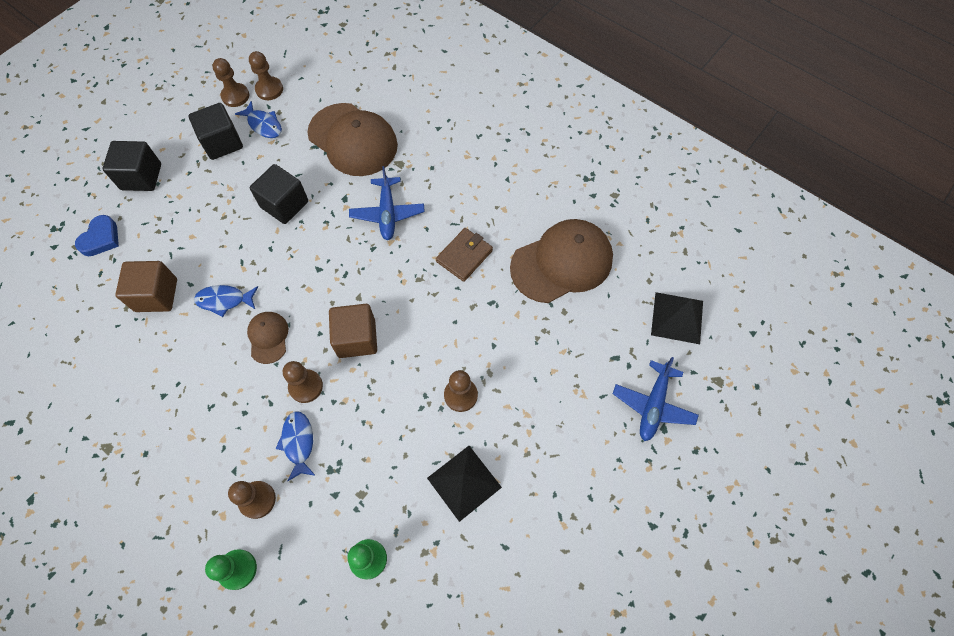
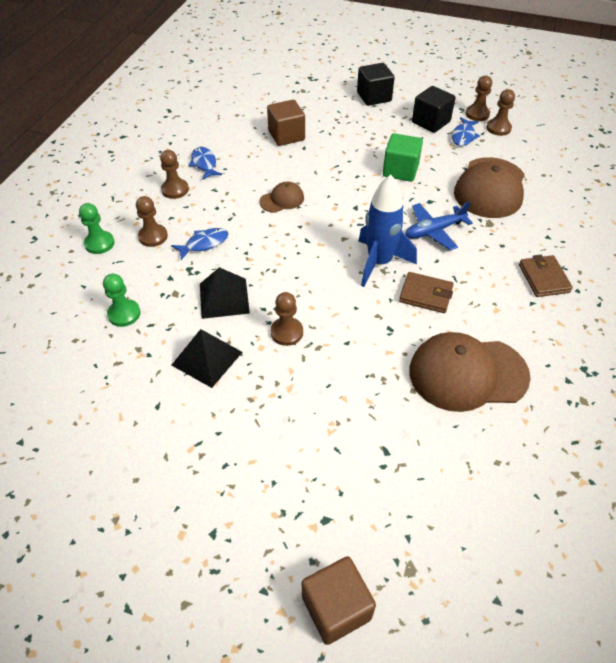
camera: 70 degrees right, 15 degrees down
blue heart [75,215,119,256] -> none
blue fish [194,285,258,317] -> blue fish moved to [189,147,222,180]
black cube [250,164,308,224] -> green cube [383,133,423,182]
brown pawn [283,361,323,403] -> brown pawn moved to [160,150,189,199]
brown cube [329,304,377,358] -> brown cube moved to [302,556,376,645]
brown cap [510,219,613,303] -> brown cap turned 135 degrees clockwise [409,332,531,412]
blue plane [613,357,699,441] -> none
black pyramid [651,292,703,344] -> black pyramid moved to [200,267,250,319]
none -> blue rocket [359,175,417,287]
none -> brown wallet [519,255,573,297]

